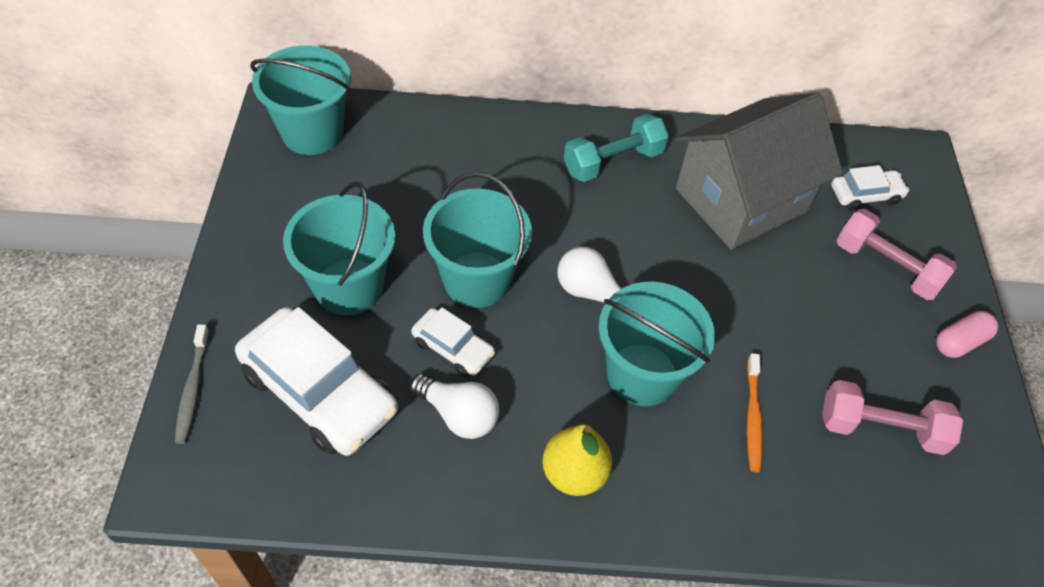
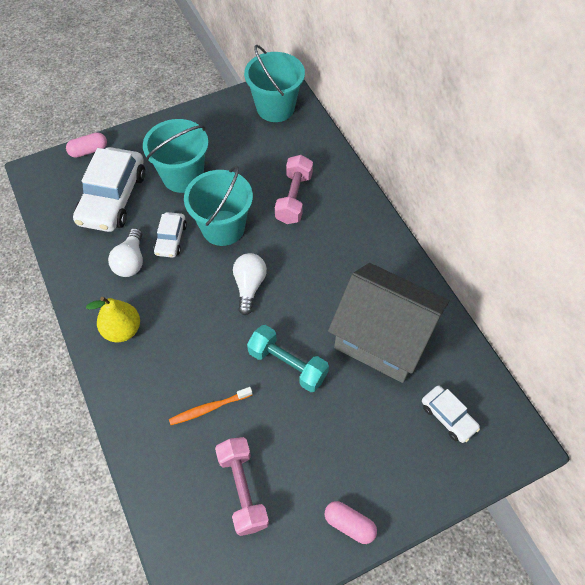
camera: 65 degrees right, 5 degrees up
grey toothbrush [175,324,209,444] -> pink capsule [66,132,107,158]
turquoise dumbbell [564,114,669,182] -> turquoise dumbbell moved to [247,325,329,392]
turquoise bucket [599,282,715,406] -> none
pink dumbbell [836,209,957,300] -> pink dumbbell moved to [275,155,313,224]

